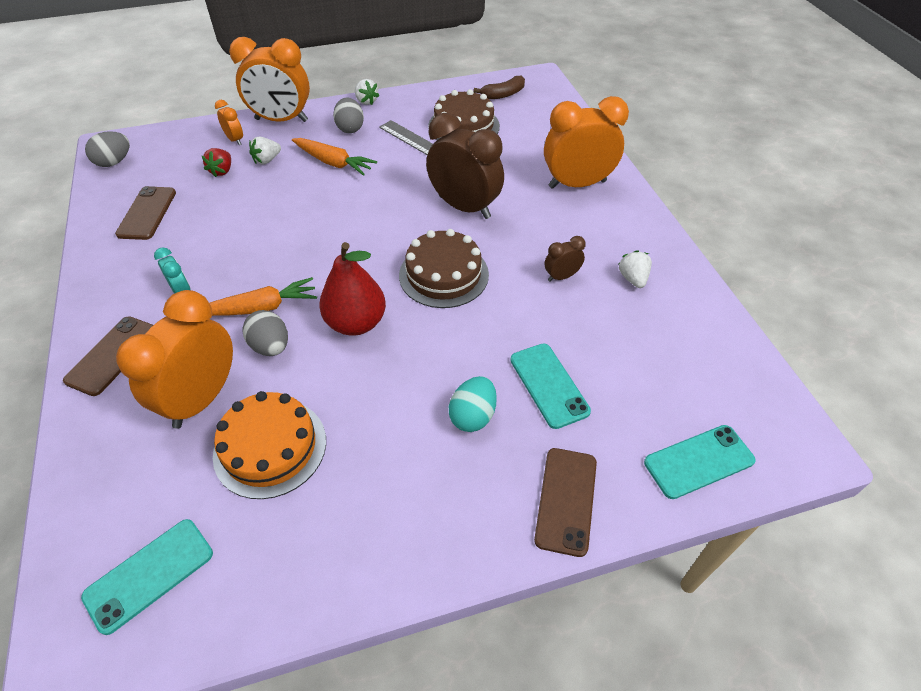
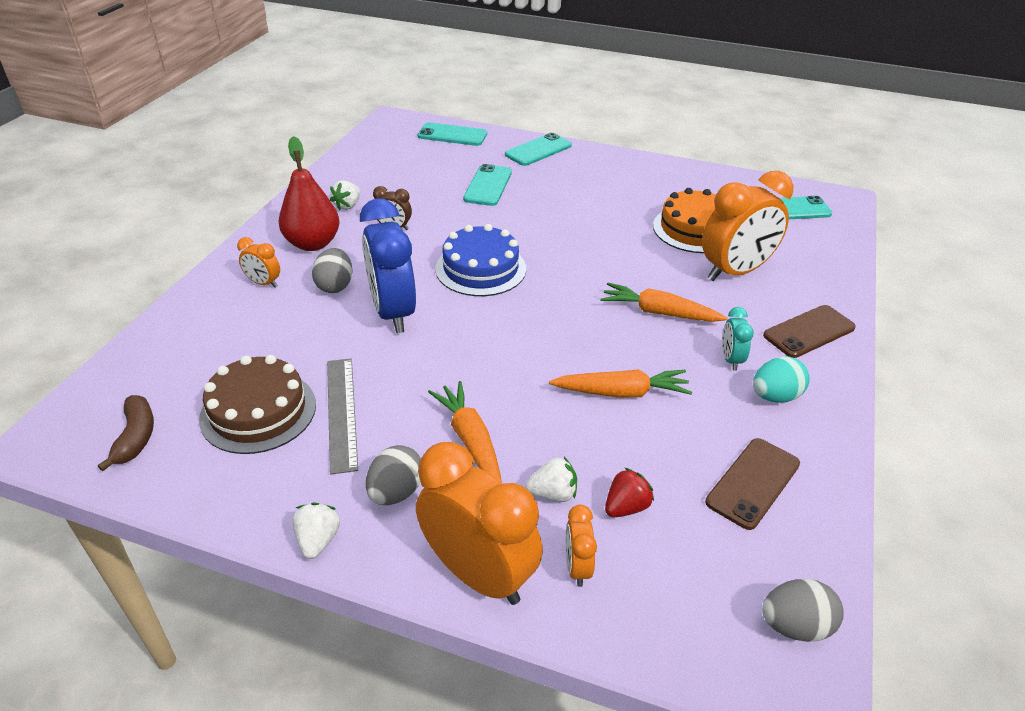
camera: 145 degrees left, 10 degrees down
grey egg [242,310,288,356] -> grey egg moved to [312,248,353,293]
red pear [319,242,386,336] -> red pear moved to [278,136,340,251]
brown cake [399,229,489,308] -> blue cake [435,224,526,296]
brown clock [426,113,504,219] -> blue clock [360,198,416,333]
turquoise egg [449,376,497,432] -> turquoise egg moved to [753,357,810,403]
brown banana [473,76,525,99] -> brown banana turned 75 degrees clockwise [98,395,154,471]
brown phone [534,448,597,557] -> turquoise phone [505,133,572,166]
orange clock [544,96,629,189] -> orange clock [237,237,280,288], size x0.46
none -> orange carrot [549,369,692,398]

